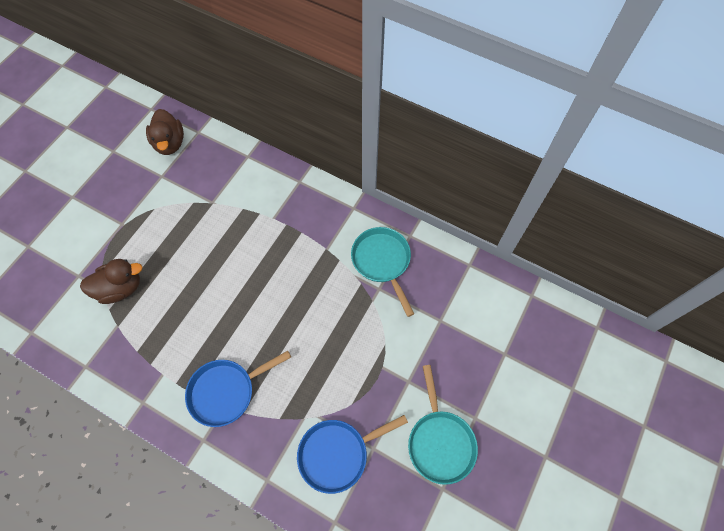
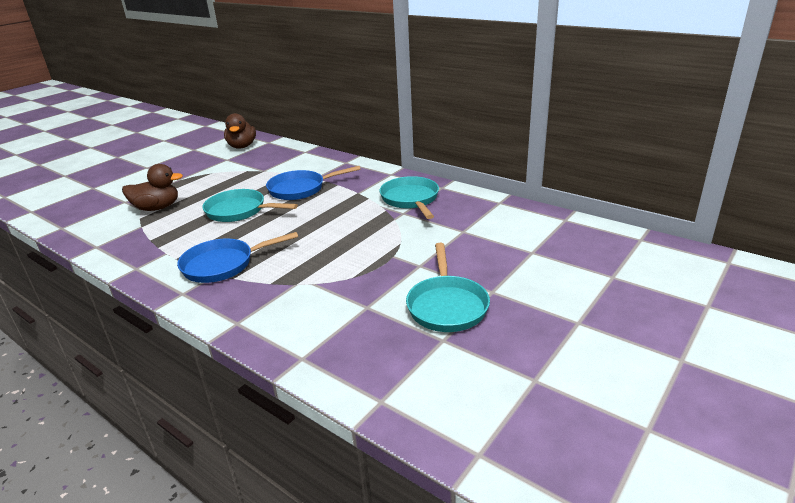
camera: 10 degrees right, 35 degrees down
blue pan [297,415,408,494] -> blue pan moved to [266,166,360,200]
none -> turquoise pan [202,189,298,222]

